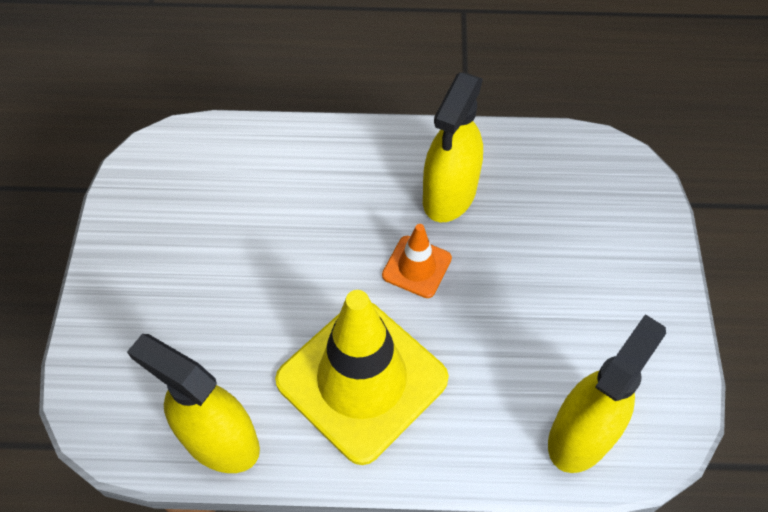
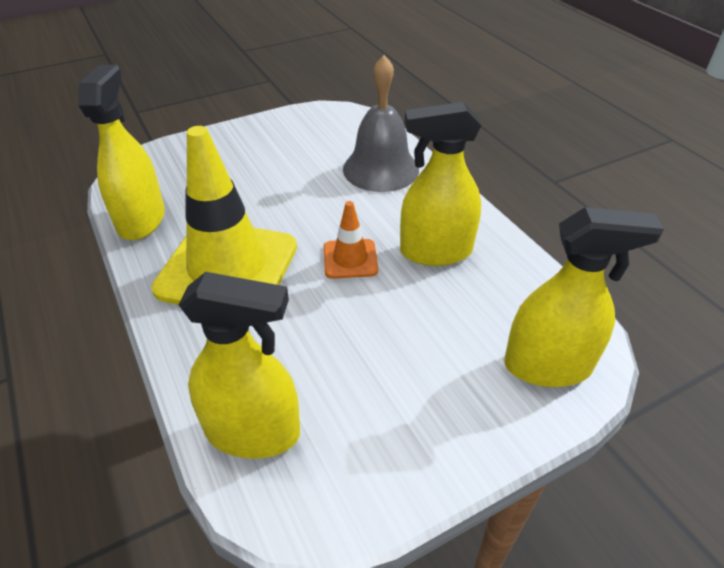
camera: 60 degrees right, 15 degrees down
none -> grey bell [343,55,419,192]
none -> yellow spray bottle [504,207,664,387]

